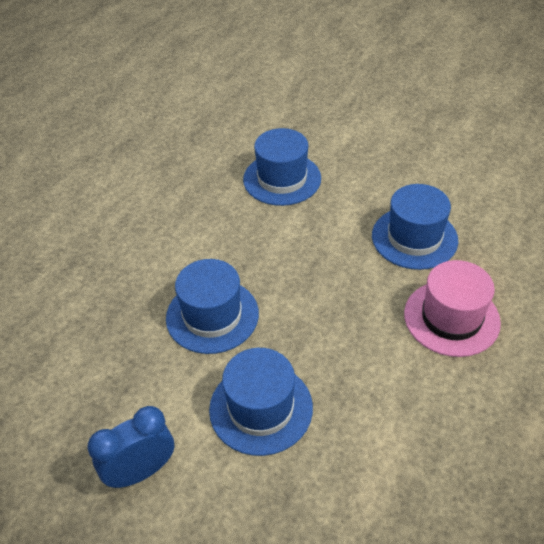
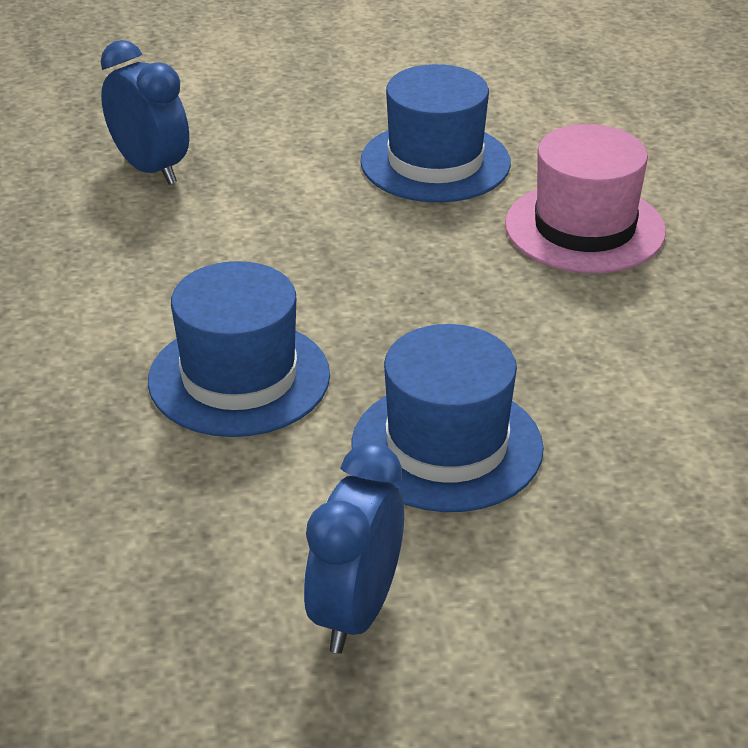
camera: 40 degrees left, 10 degrees down
blue hat [243,128,321,206] -> blue clock [101,40,189,185]

